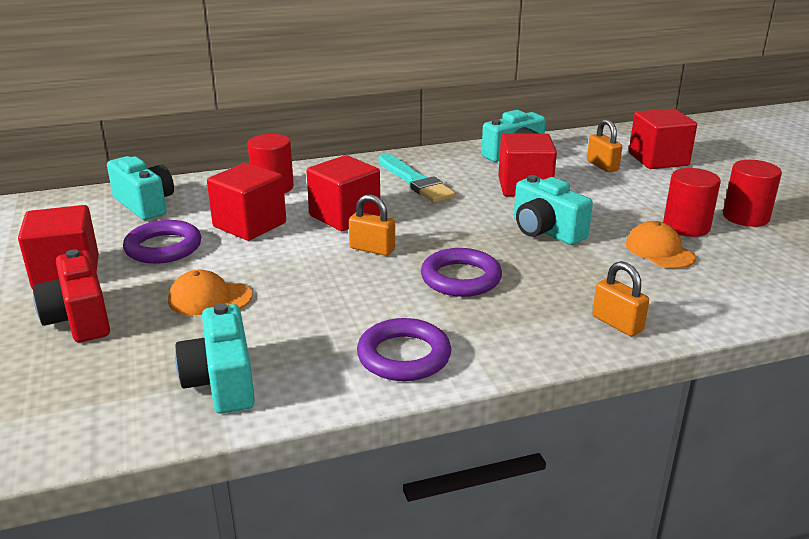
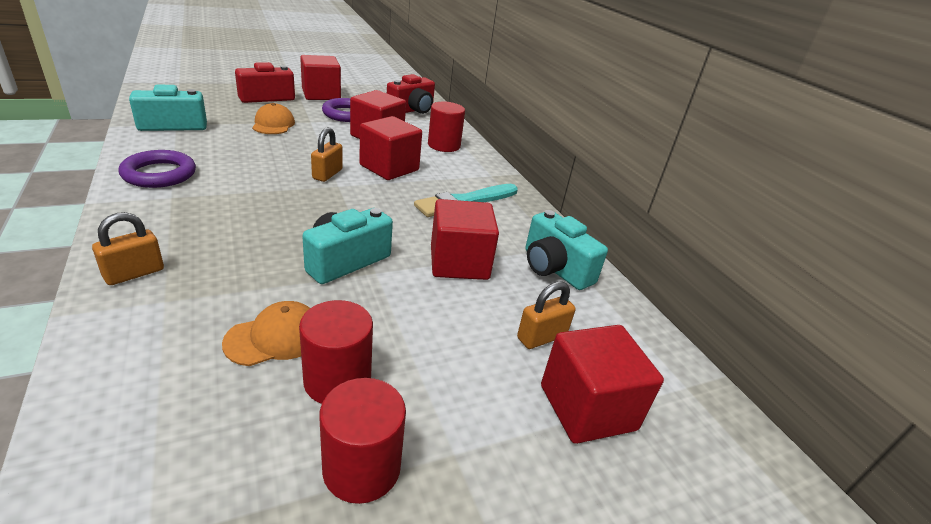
camera: 80 degrees right, 5 degrees up
turquoise camera [107,156,174,220] -> red camera [387,74,435,114]
purple ring [421,248,502,297] -> none

